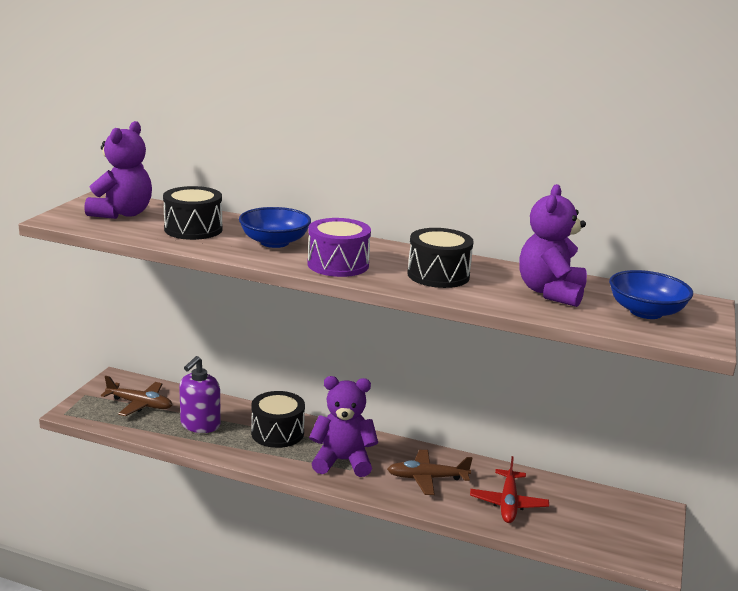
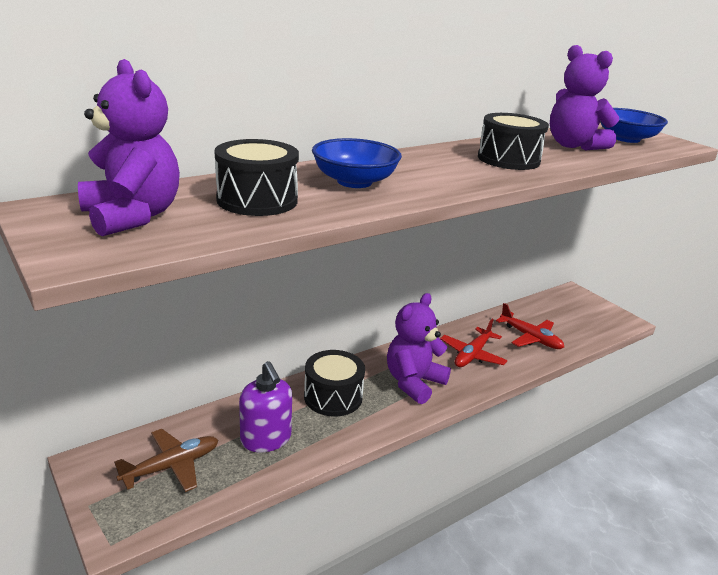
camera: 55 degrees left, 5 degrees up
purple drum [307,218,371,277] -> none
brown plane [387,450,472,495] -> red plane [440,319,508,367]

